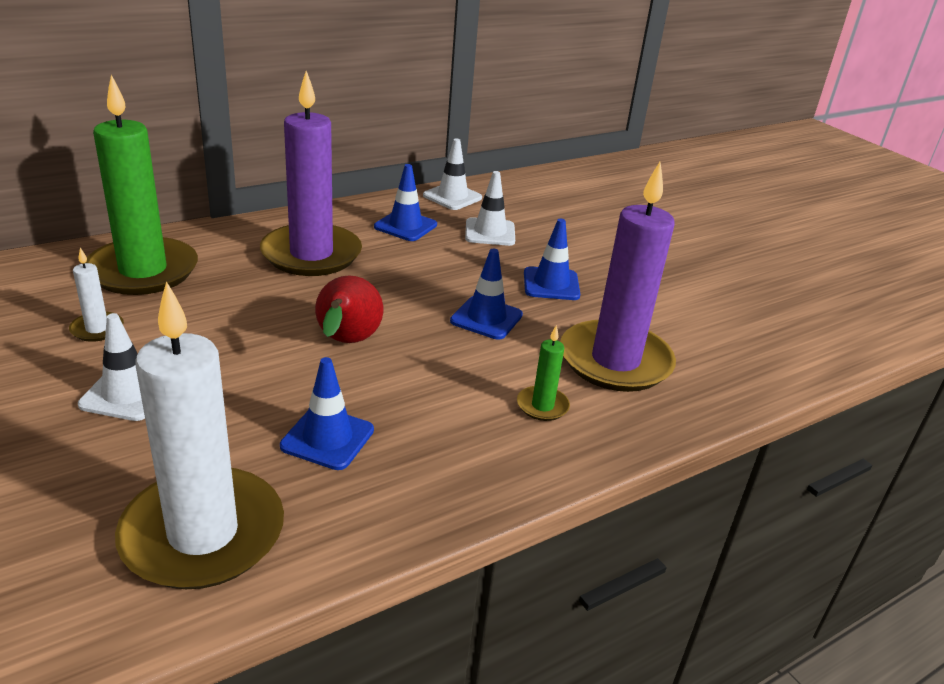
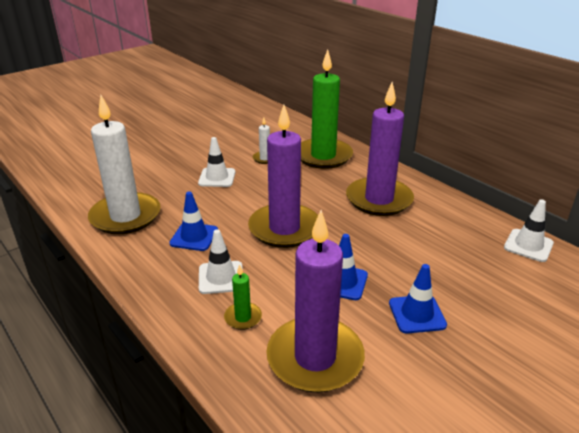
camera: 85 degrees right, 0 degrees up
red pear [315,275,383,343] -> purple candle [248,105,318,248]
blue traffic cone [374,164,437,241] -> none
white traffic cone [465,171,515,246] -> white traffic cone moved to [199,229,243,294]

